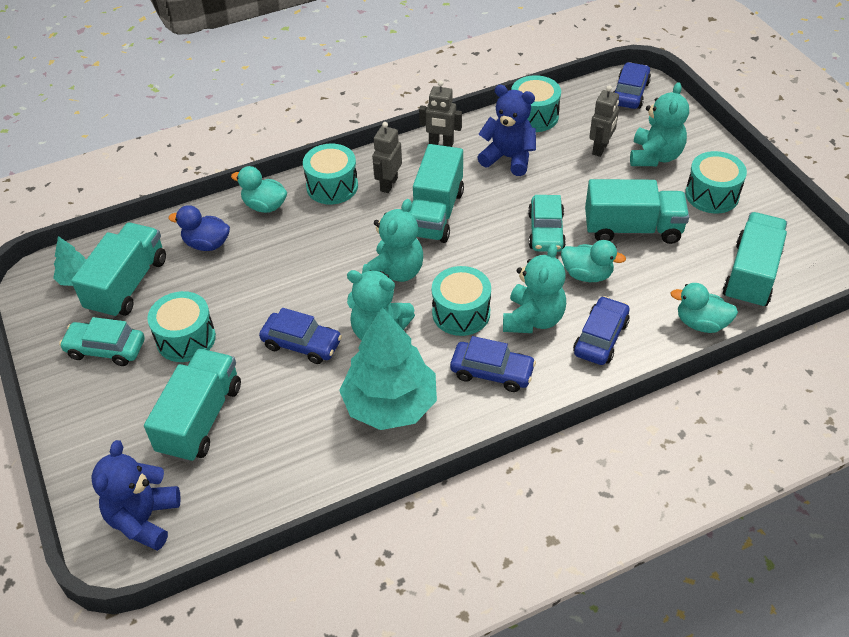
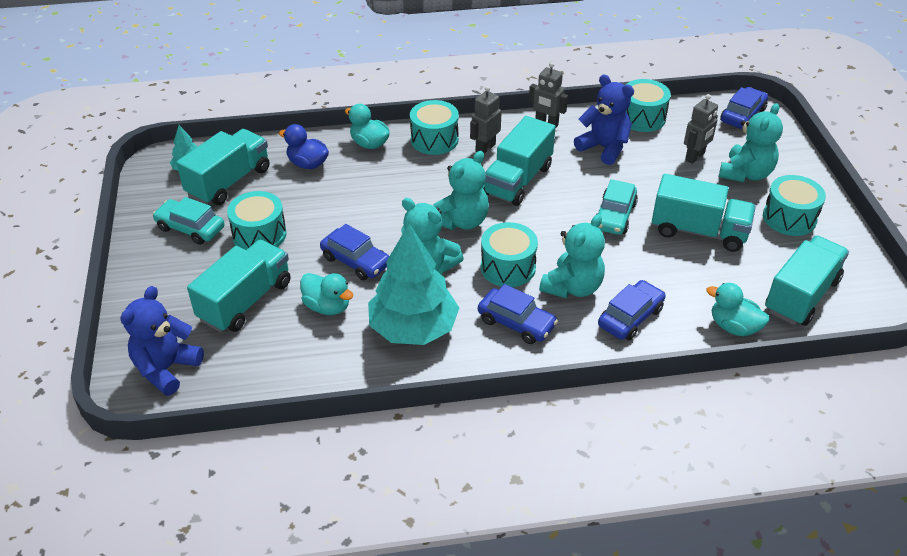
camera: 15 degrees right, 5 degrees down
turquoise duck [561,240,626,282] -> turquoise duck moved to [300,273,353,315]

